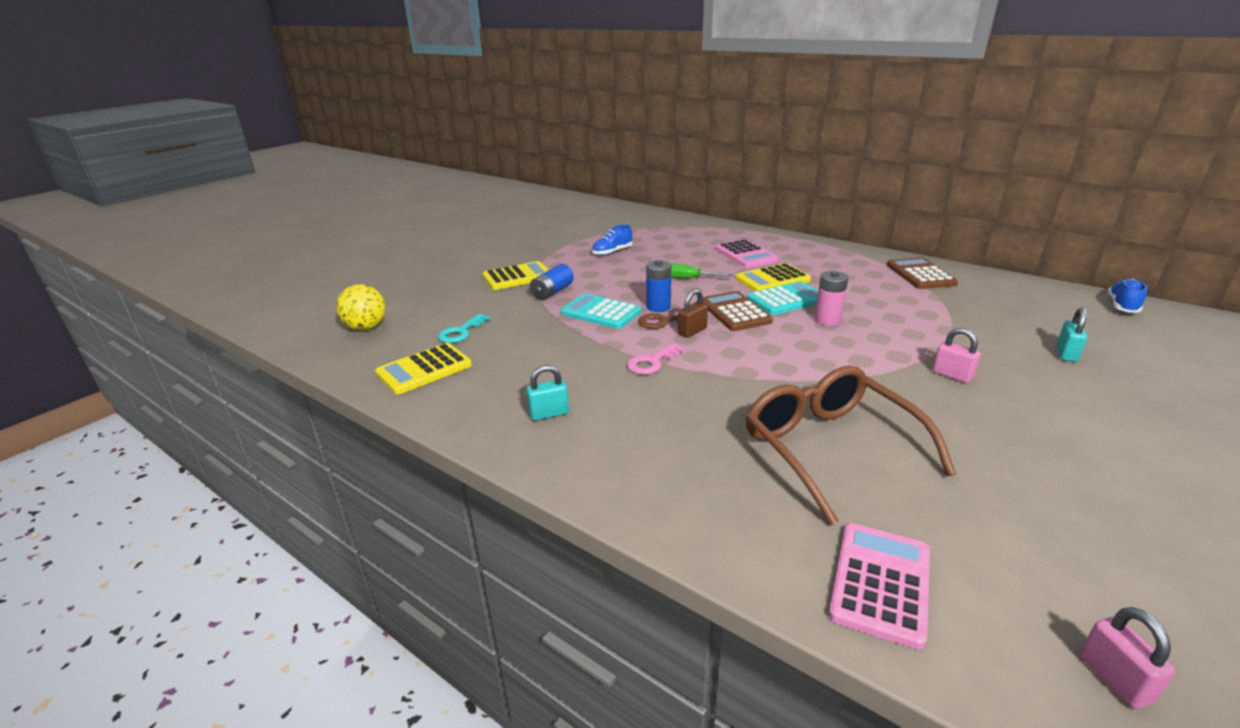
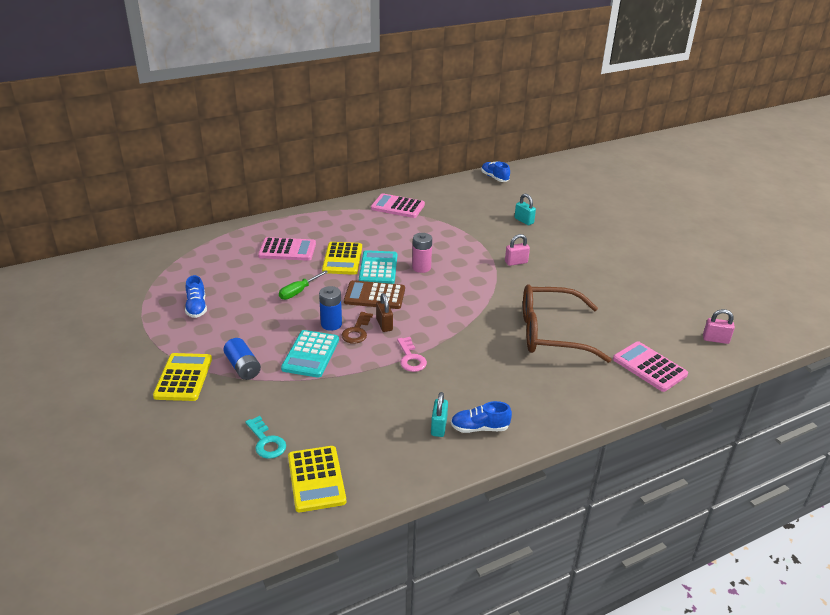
camera: 65 degrees left, 5 degrees up
yellow ball [336,284,386,330] -> none
turquoise calculator [561,293,641,329] -> turquoise calculator turned 45 degrees counterclockwise [281,330,339,378]
brown calculator [887,257,958,289] -> pink calculator [371,193,425,218]
none -> blue shoe [451,401,512,433]

